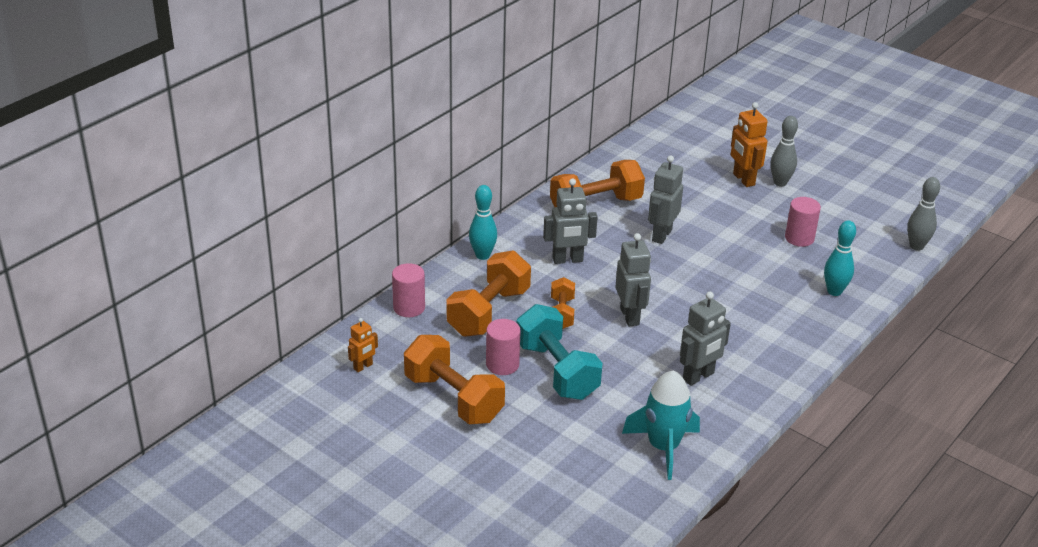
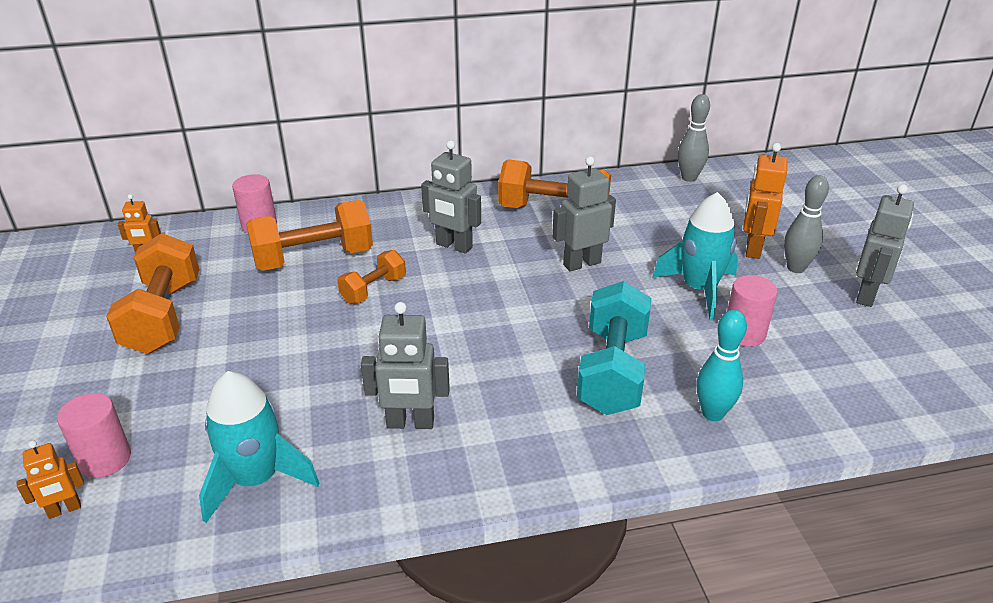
camera: 40 degrees right, 0 degrees up
turquoise bowling pin [469,185,497,260] -> none
pink cylinder [486,319,521,375] -> pink cylinder moved to [57,393,131,478]
turquoise dumbbell [517,304,603,400] -> turquoise dumbbell moved to [577,281,651,415]
grey robot [615,233,651,326] -> grey robot moved to [856,184,914,307]
grey bowling pin [907,177,940,251] -> grey bowling pin moved to [678,94,710,182]
none -> orange robot [16,440,84,519]
none -> turquoise rocket [652,192,738,320]

